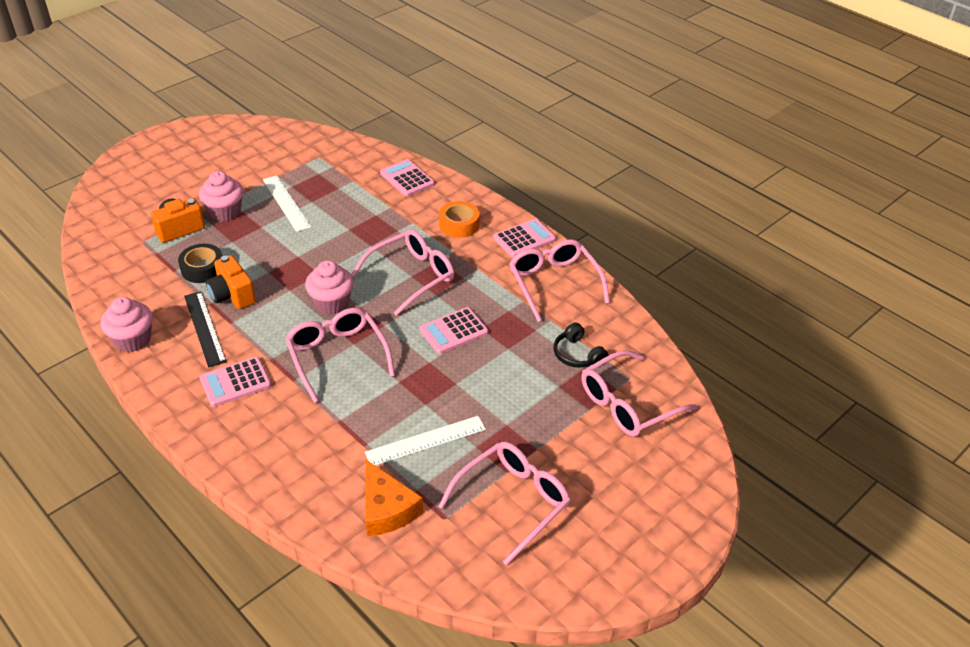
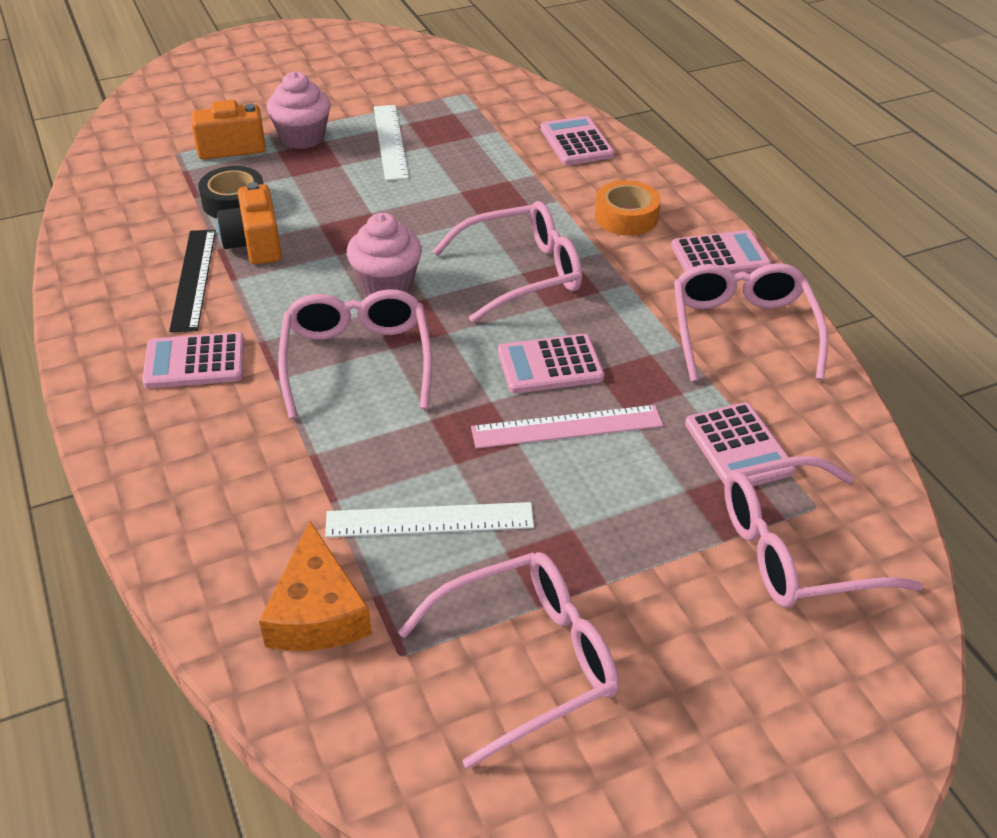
camera: 20 degrees right, 0 degrees up
pink cupcake [101,297,153,352] -> none
black headphones [554,322,608,368] -> pink calculator [685,402,796,486]
none -> pink ruler [471,405,663,449]

